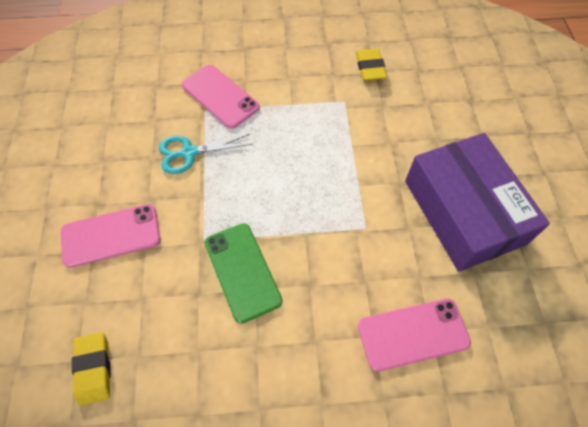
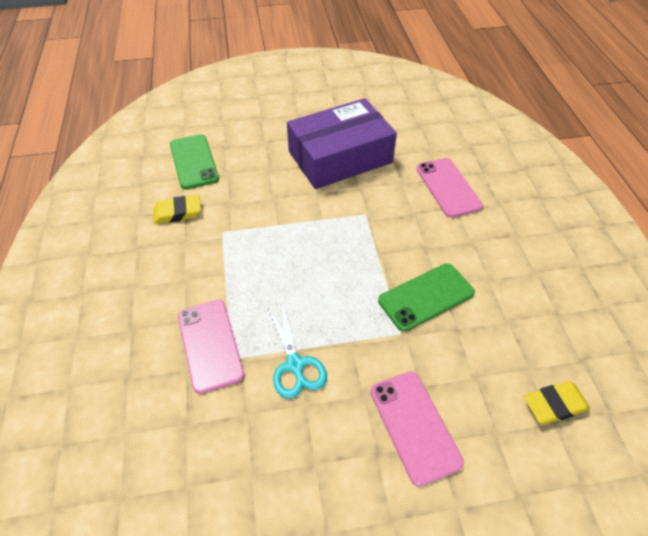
camera: 95 degrees left, 10 degrees down
pink phone [182,65,260,129] -> pink phone turned 60 degrees counterclockwise [178,300,245,394]
none -> green phone [170,134,219,190]

